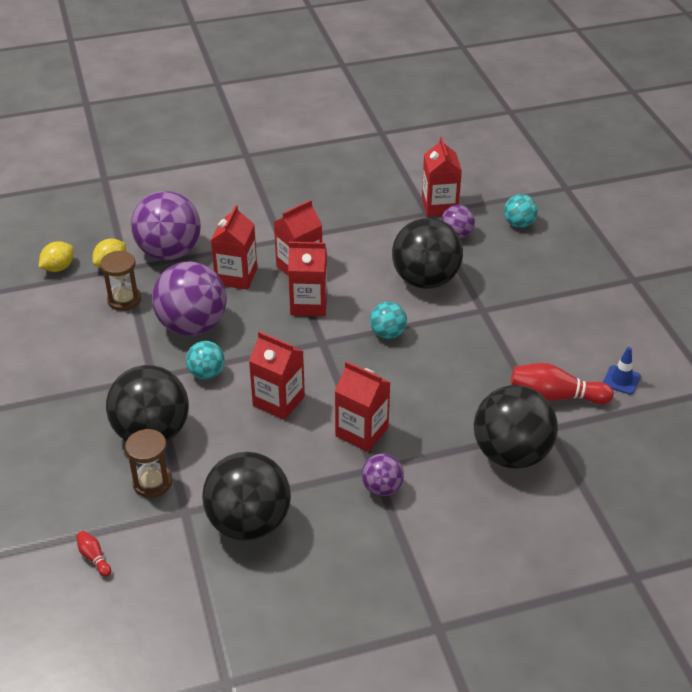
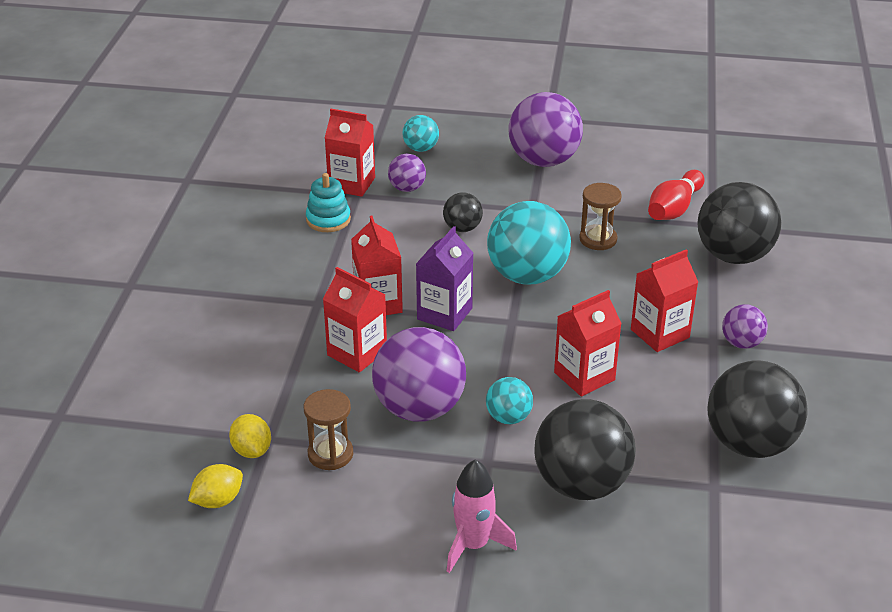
camera: 65 degrees left, 5 degrees down
yellow lemon [39,241,74,272] -> yellow lemon turned 75 degrees clockwise [188,464,243,508]
red bowling pin [76,531,111,577] -> none
brown hourglass [125,429,172,498] -> brown hourglass moved to [579,183,622,250]
purple ball [131,191,201,260] -> purple ball moved to [509,92,583,167]
red carton [288,242,327,316] -> purple carton [416,226,473,331]
turquoise ball [370,302,407,339] -> turquoise ball [487,201,571,284], size x1.99
black ball [392,218,463,289] -> black ball [443,192,483,232], size x0.50
blue traffic cone [603,347,641,395] -> none
none -> turquoise stacking toy [306,173,351,232]
none -> pink rocket [447,459,517,573]

